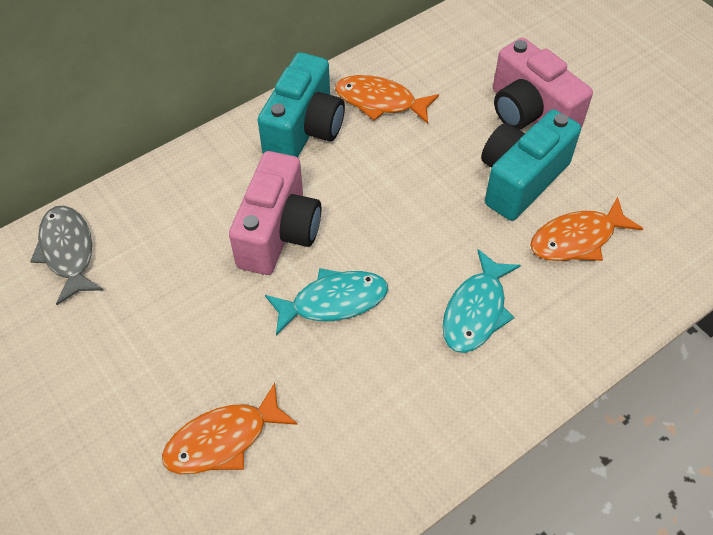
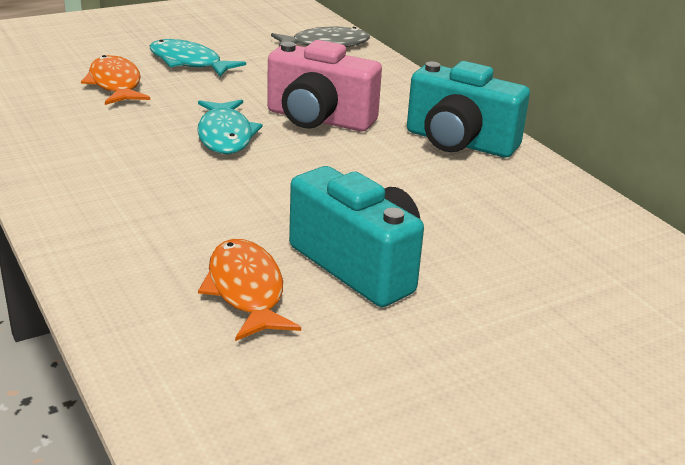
camera: 95 degrees right, 25 degrees down
orange fish [335,75,439,124] -> none
turquoise fish [442,249,521,353] -> turquoise fish moved to [150,39,246,77]
pink camera [493,38,593,130] -> none

